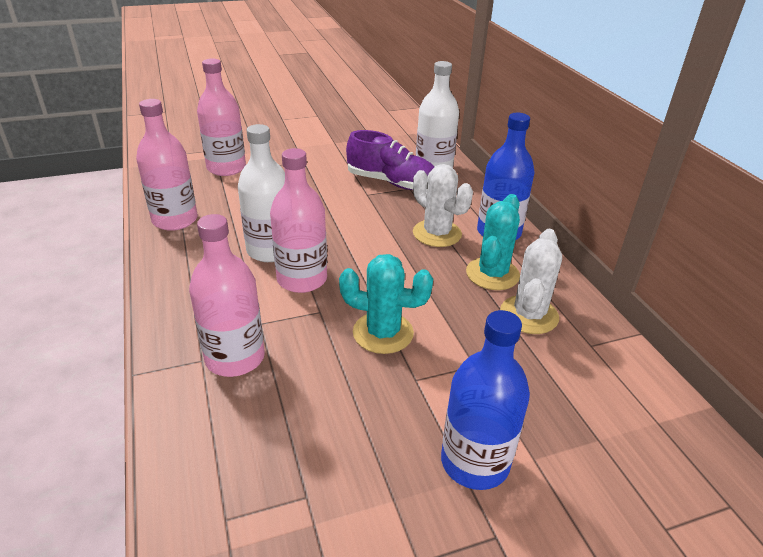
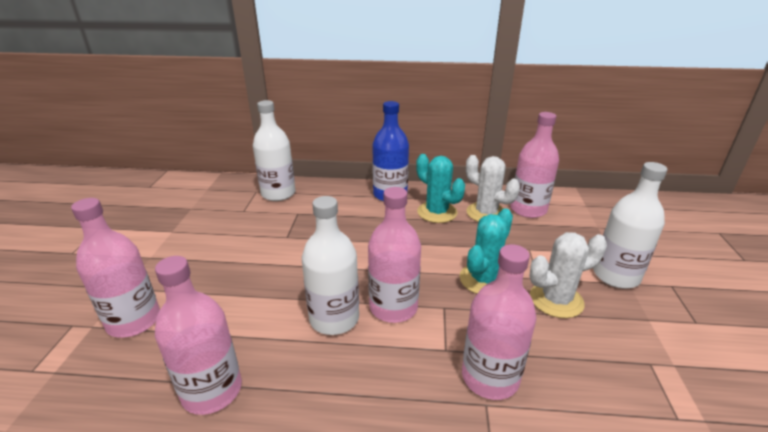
camera: 65 degrees left, 5 degrees down
purple shoe [346,130,434,190] -> none
white cactus [413,164,473,247] -> white cactus moved to [530,232,607,318]
blue bottle [441,310,530,490] -> white bottle [593,162,668,289]
none -> pink bottle [510,112,559,218]

